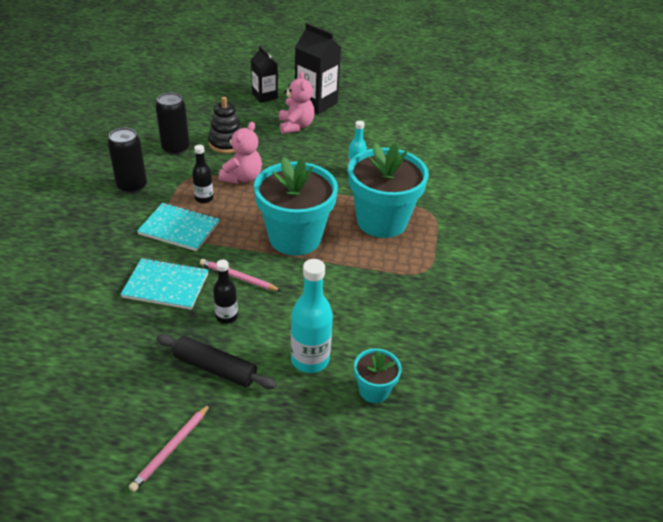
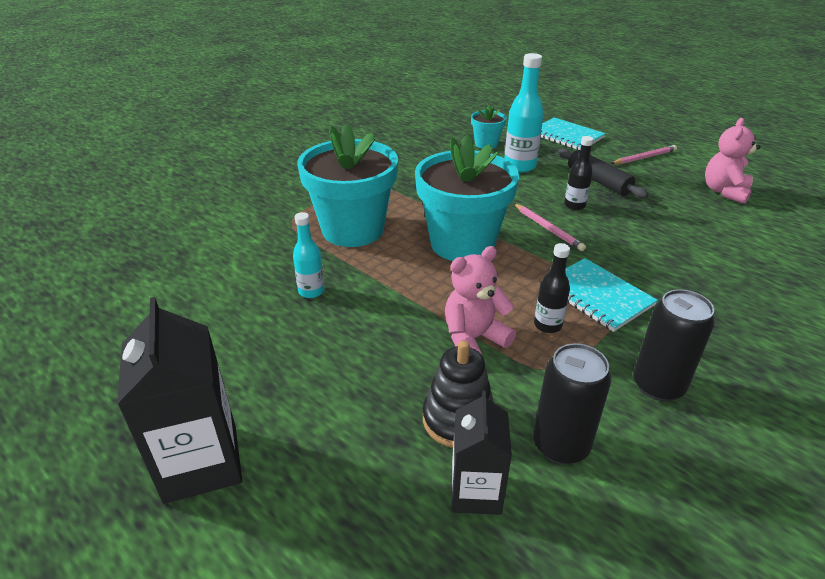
camera: 145 degrees left, 5 degrees down
turquoise notebook [120,258,209,310] -> turquoise notebook moved to [541,117,605,150]
black carton [251,46,278,103] -> black carton moved to [452,390,512,515]
pink teddy bear [279,71,314,134] -> pink teddy bear moved to [705,118,761,204]

